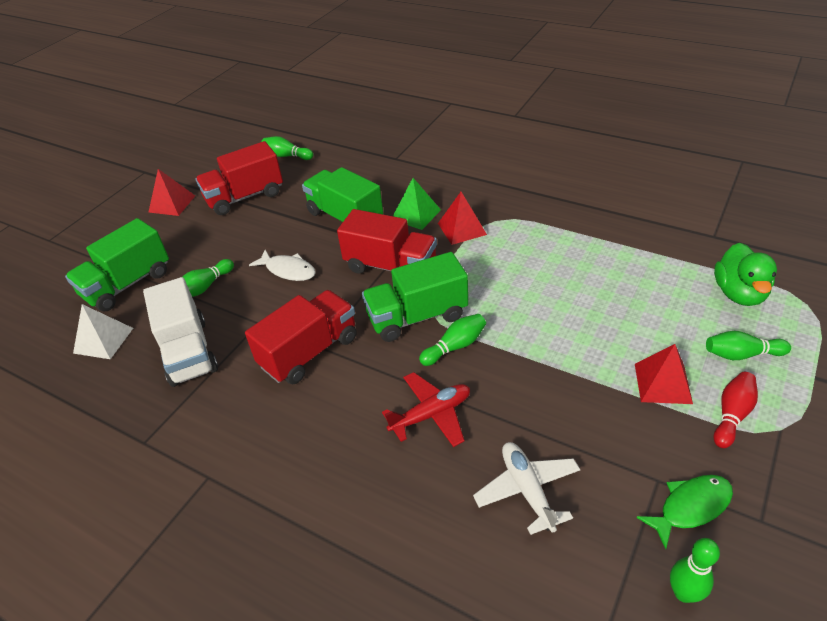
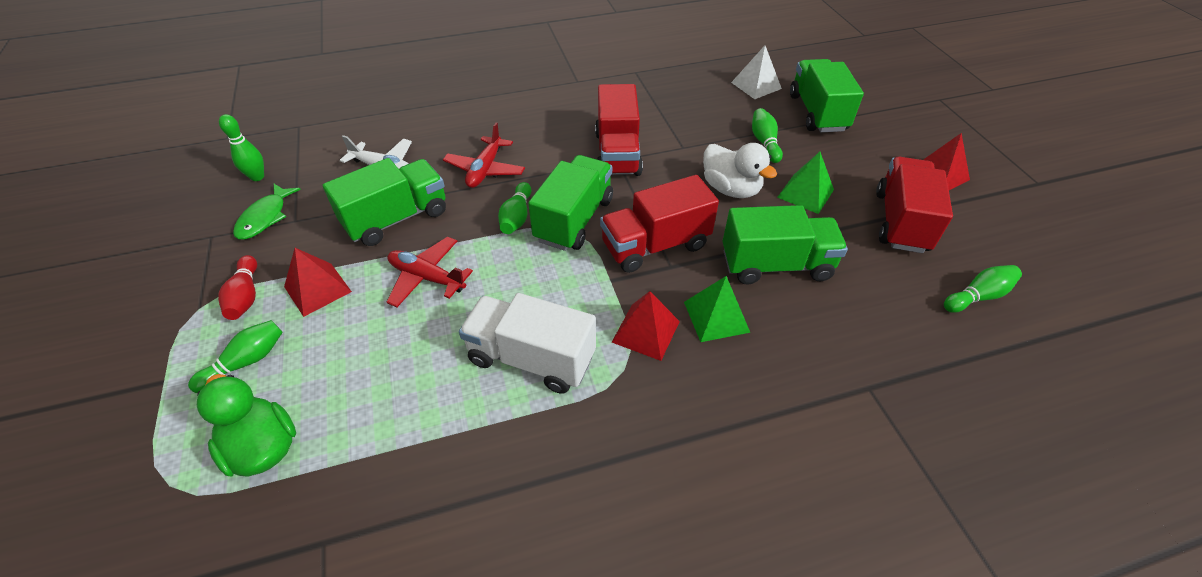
camera: 130 degrees right, 5 degrees up
white truck [143,277,218,387] -> white truck moved to [459,293,596,394]
white fish [249,250,316,281] -> white duck [703,143,777,198]
none -> green truck [323,158,446,246]
none -> red plane [387,237,473,307]
none -> green pyramid [777,152,834,214]

